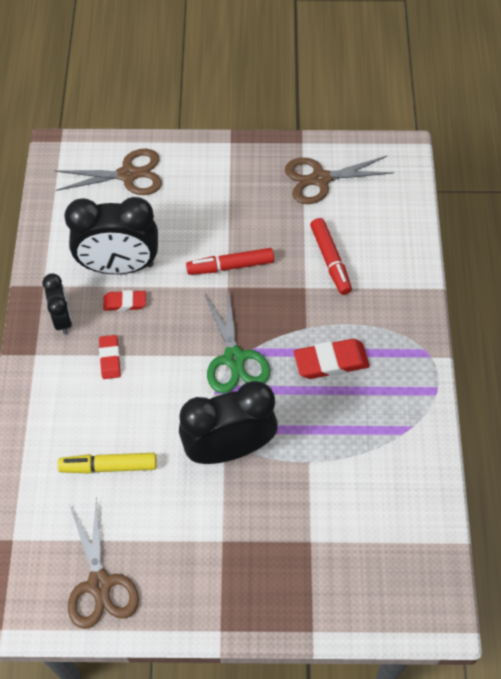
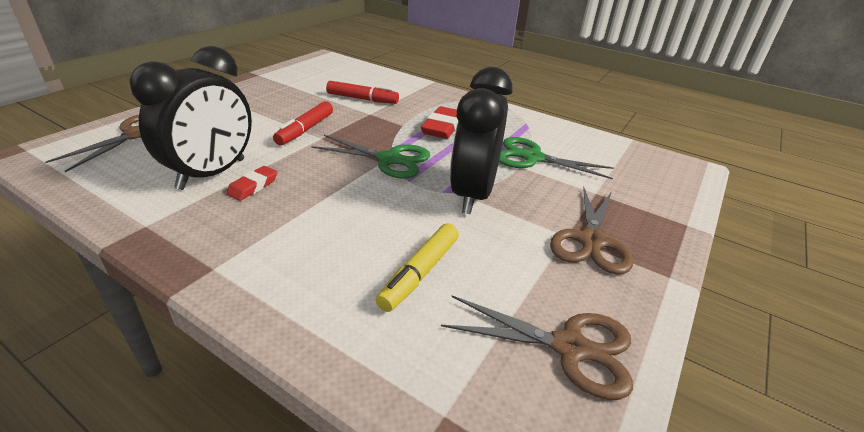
camera: 60 degrees left, 25 degrees down
black clock [42,273,72,334] -> none
red eraser [99,335,121,379] -> none
brown scissors [285,156,394,204] -> brown scissors moved to [550,187,633,275]
none -> green scissors [499,137,614,179]

